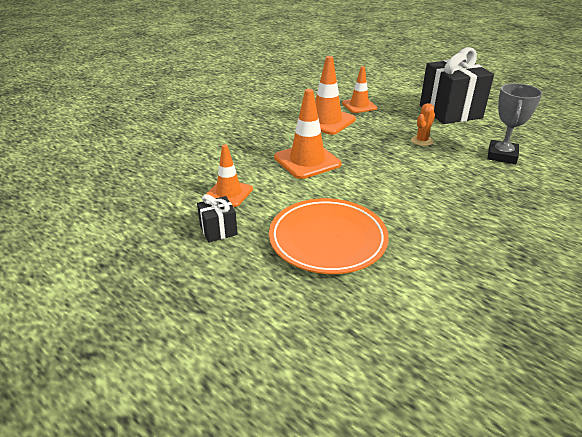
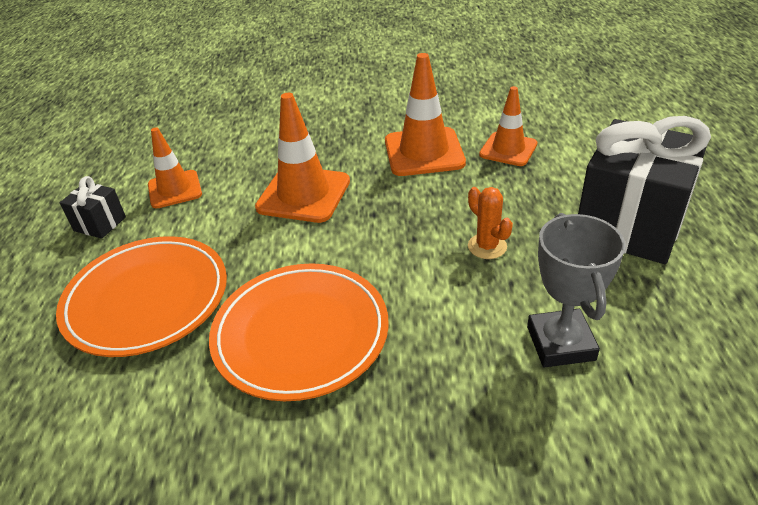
camera: 50 degrees right, 5 degrees up
orange cactus [411,103,435,146] -> orange cactus turned 60 degrees clockwise [468,187,513,259]
grey trophy [487,83,542,164] -> grey trophy turned 75 degrees counterclockwise [527,213,626,367]
none -> orange plate [209,263,389,401]

